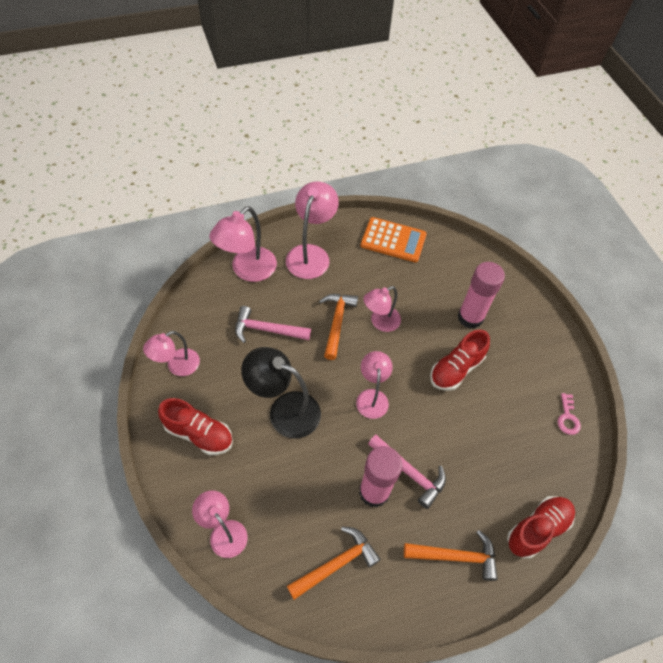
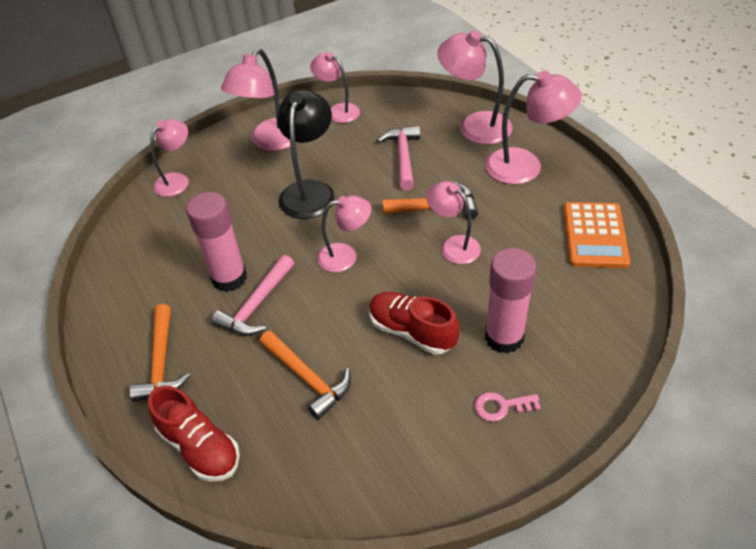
camera: 85 degrees right, 10 degrees down
red shoe [158,398,233,455] -> pink lamp [221,48,297,151]
orange hammer [287,527,381,600] -> orange hammer moved to [259,331,351,420]
pink key [557,393,581,435] -> pink key moved to [474,392,541,422]

